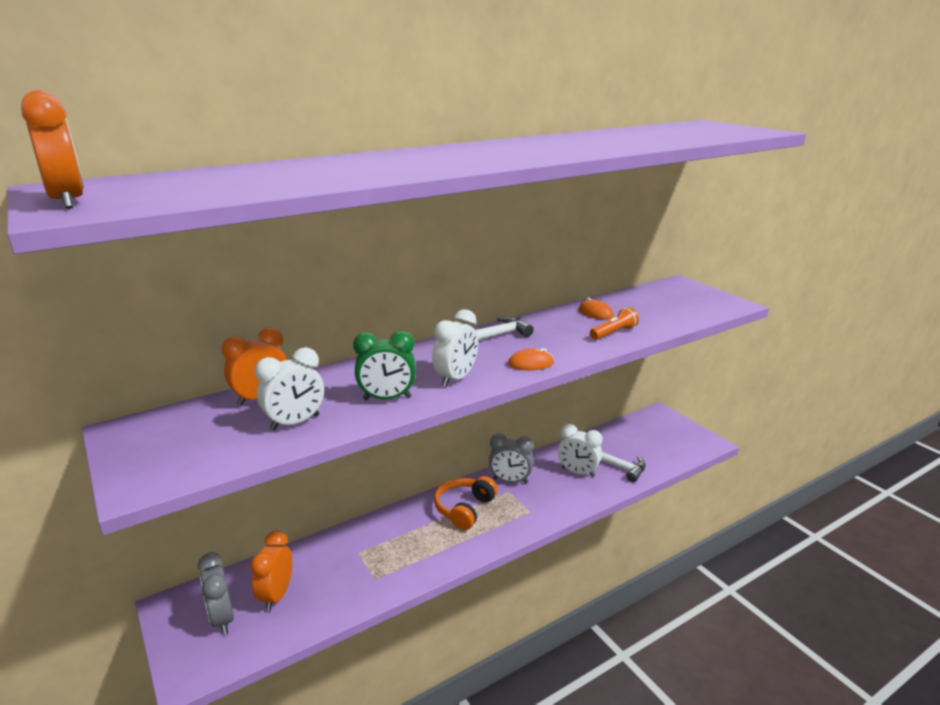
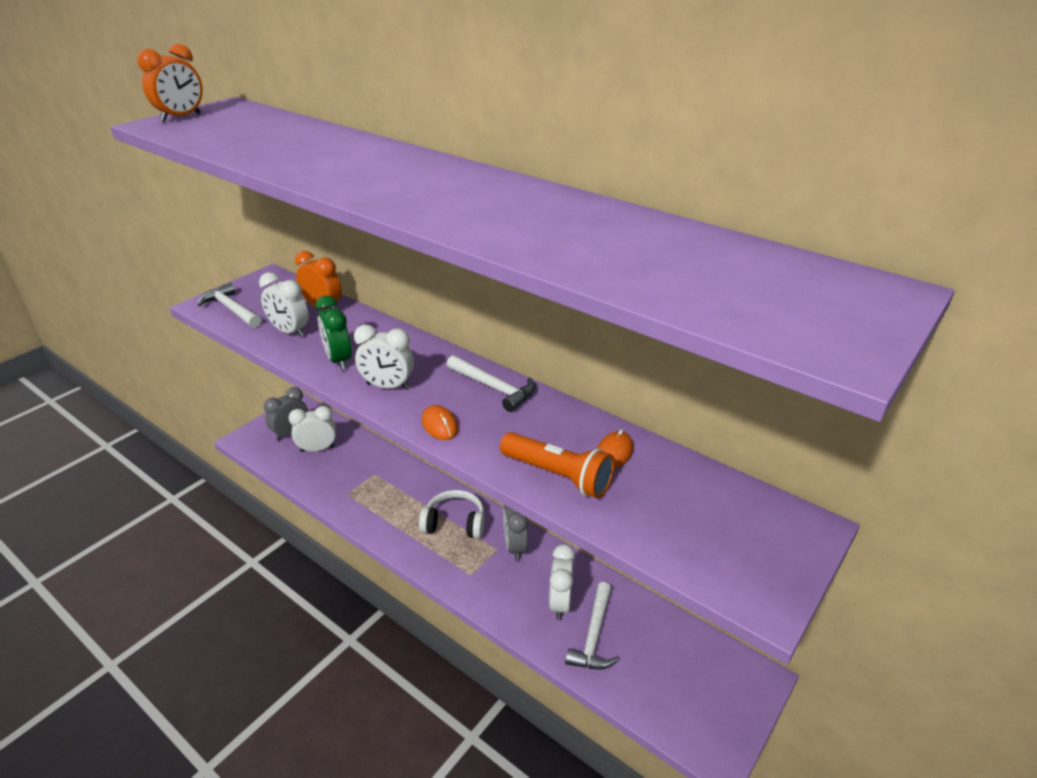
camera: 70 degrees right, 10 degrees up
orange clock [250,531,292,611] -> white clock [288,406,336,452]
orange headphones [434,476,498,530] -> white headphones [419,490,484,539]
orange flashlight [590,307,639,340] -> orange flashlight [500,432,615,498], size x1.57
none -> white hammer [197,282,261,328]

